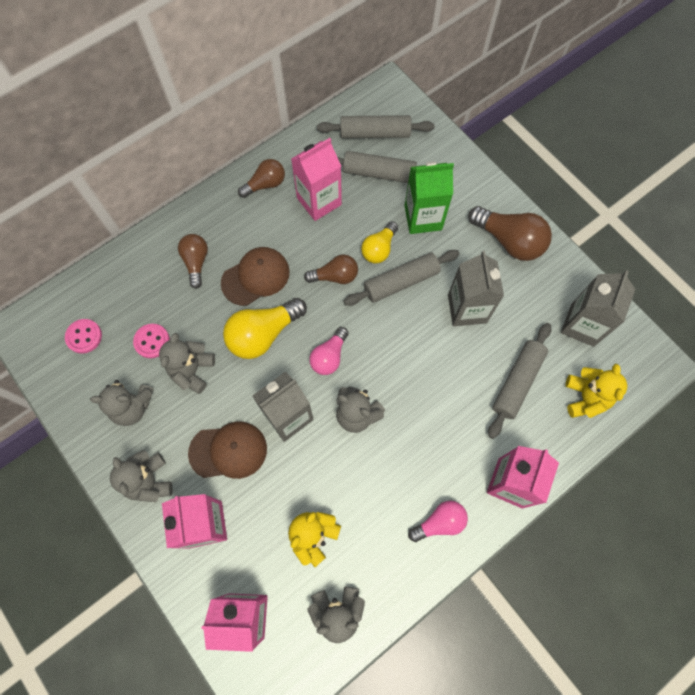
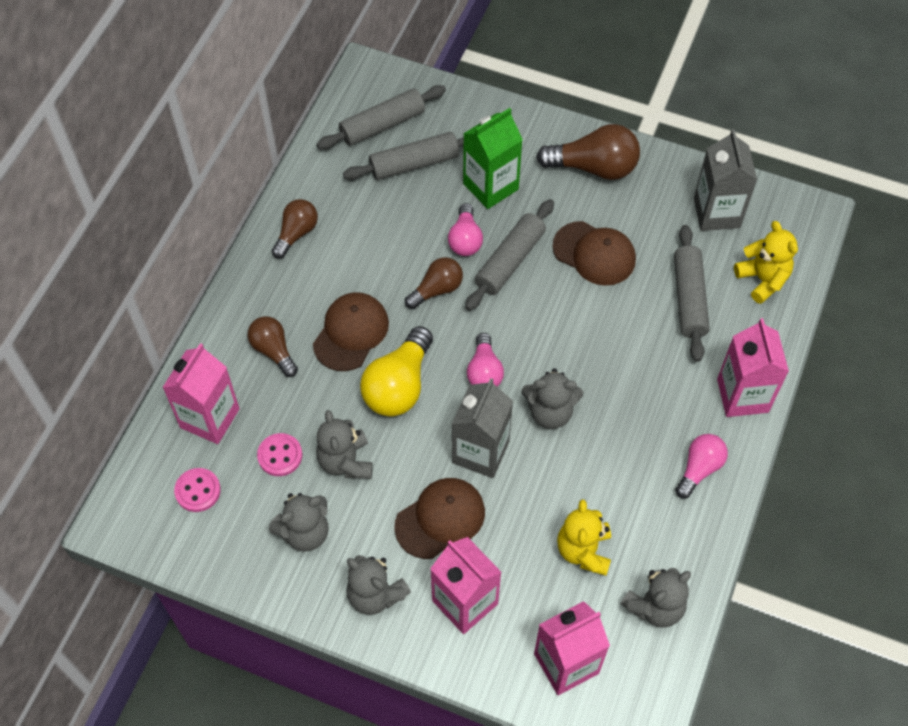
camera: 30 degrees left, 10 degrees down
pink carton [291,138,342,221] -> pink carton moved to [162,343,240,444]
yellow light bulb [361,221,398,264] -> pink light bulb [448,203,483,256]
grey carton [448,251,504,326] -> brown cap [553,221,636,286]

